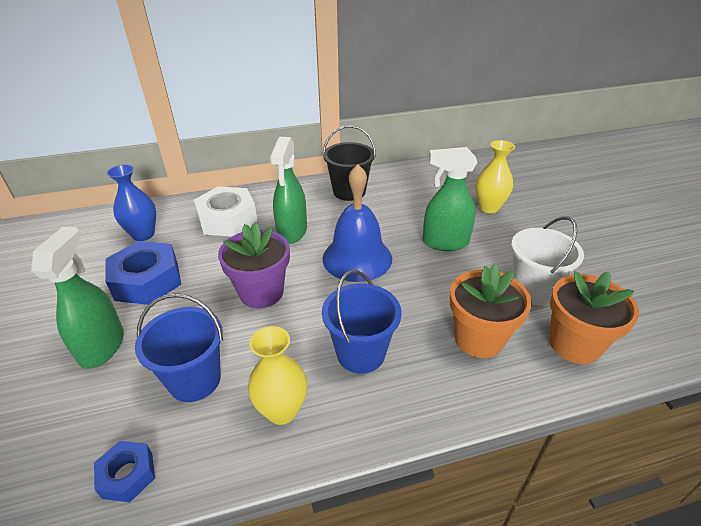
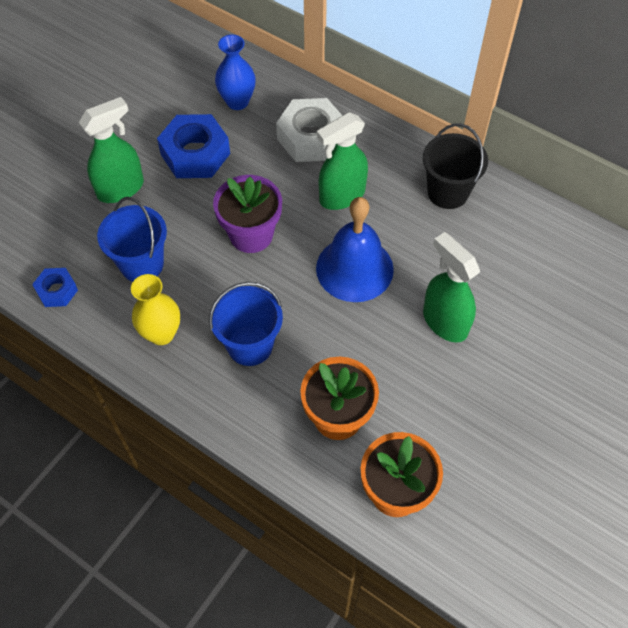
camera: 50 degrees right, 20 degrees up
yellow vase [475,140,515,213] -> none
white bucket [511,216,584,305] -> none

